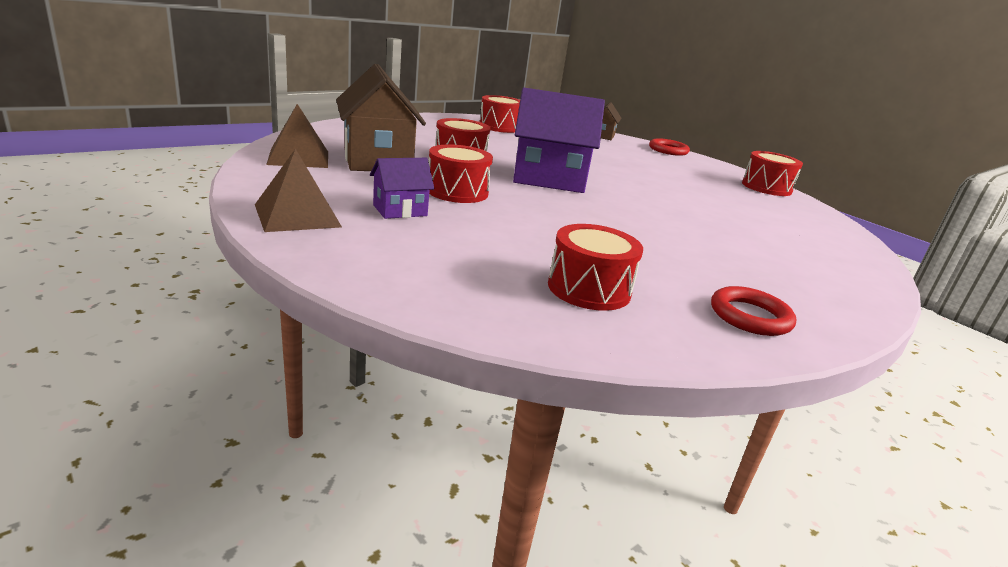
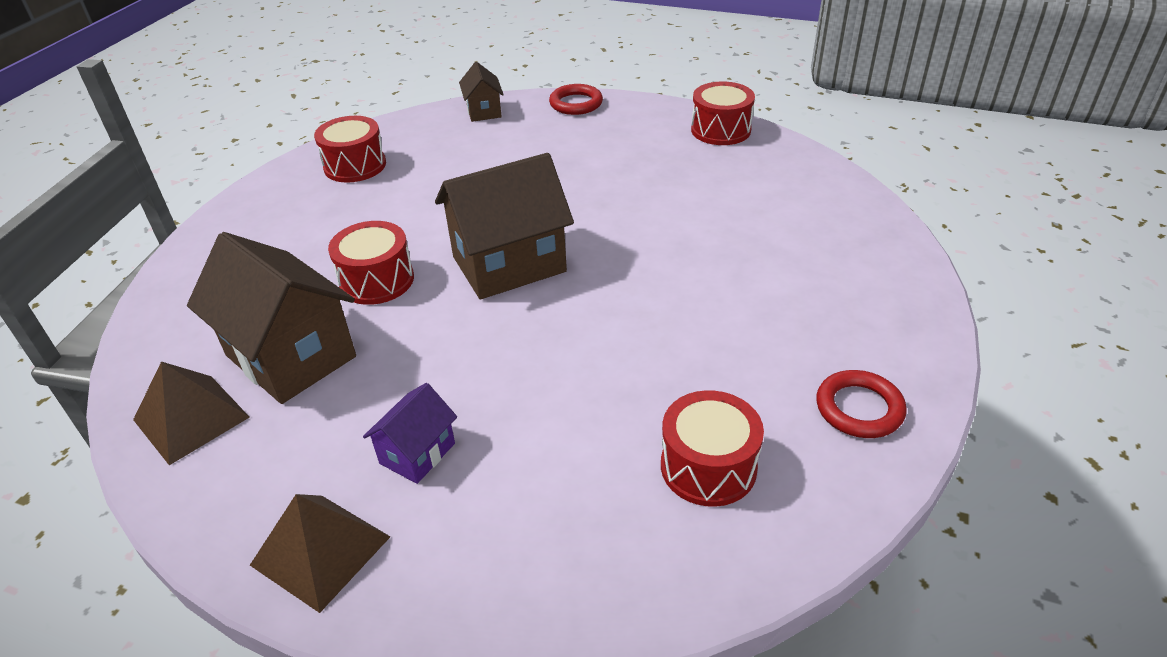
camera: 25 degrees left, 15 degrees up
red drum [429,144,493,203] -> none
purple house [513,88,605,193] -> brown house [435,153,574,300]

